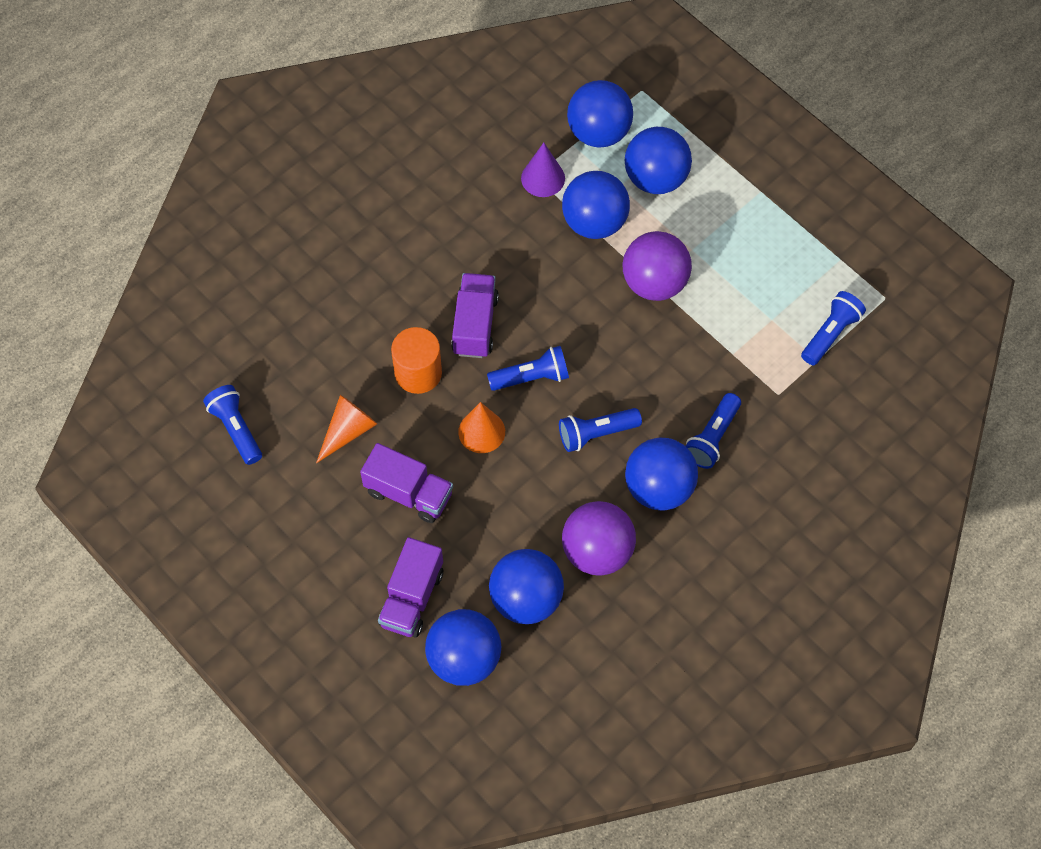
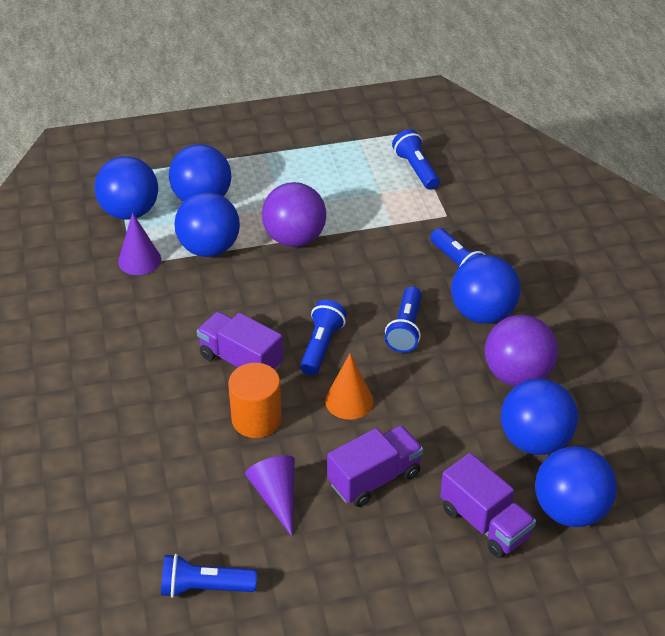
camera: 60 degrees left, 20 degrees down
orange cone [316,395,377,463] -> purple cone [245,455,295,536]

